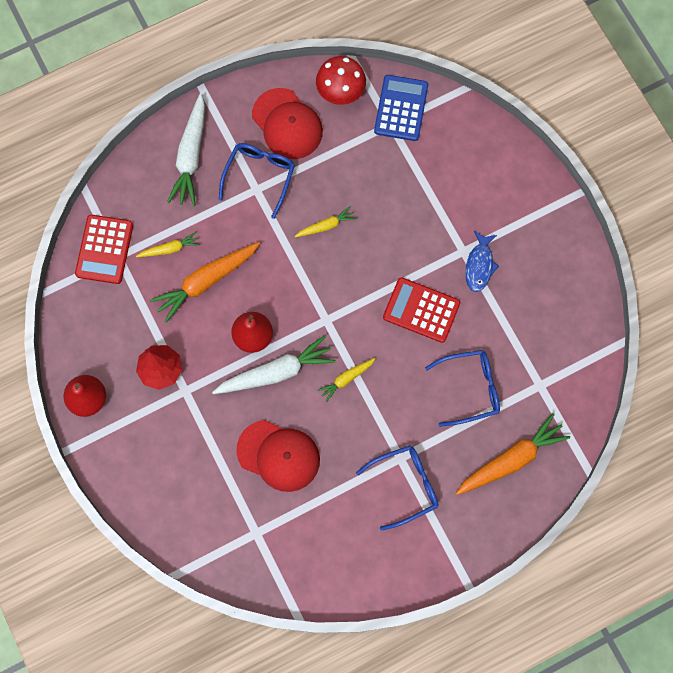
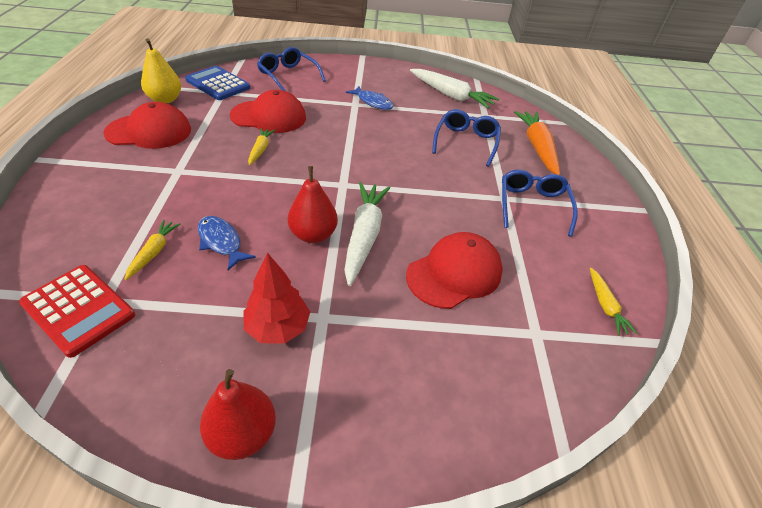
camera: 65 degrees left, 30 degrees down
orange carrot [150,242,260,323] -> blue fish [198,216,256,270]
white carrot [167,93,205,206] -> white carrot moved to [410,69,499,109]
blue glasses [219,143,295,219] -> blue glasses moved to [257,47,326,91]
red mushroom [316,56,366,105] -> yellow pear [141,38,181,104]
yellow carrot [317,358,376,402] -> yellow carrot moved to [590,268,638,335]
red calculator [383,277,461,343] -> none
none -> red cap [230,90,306,133]

